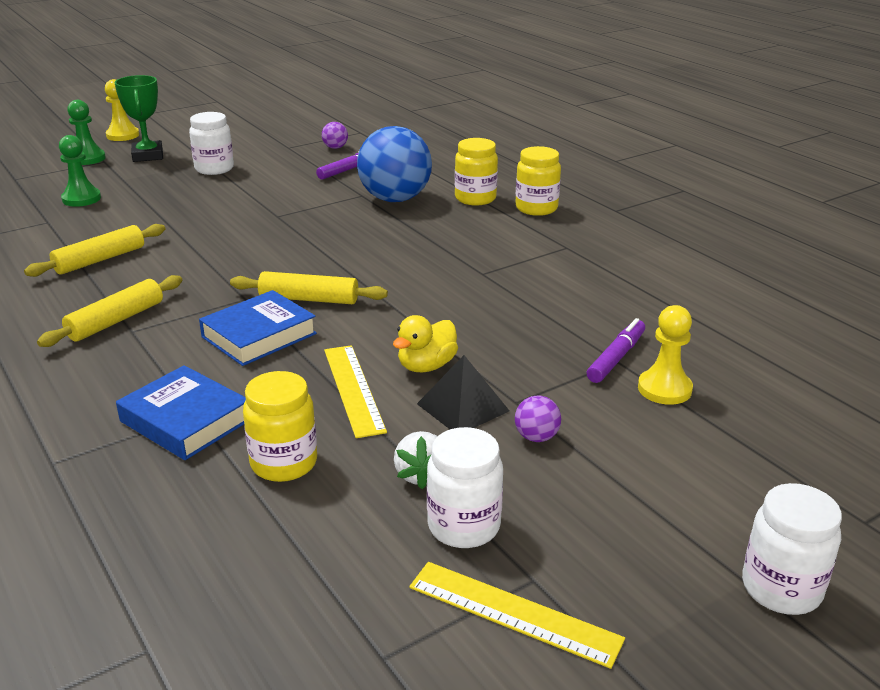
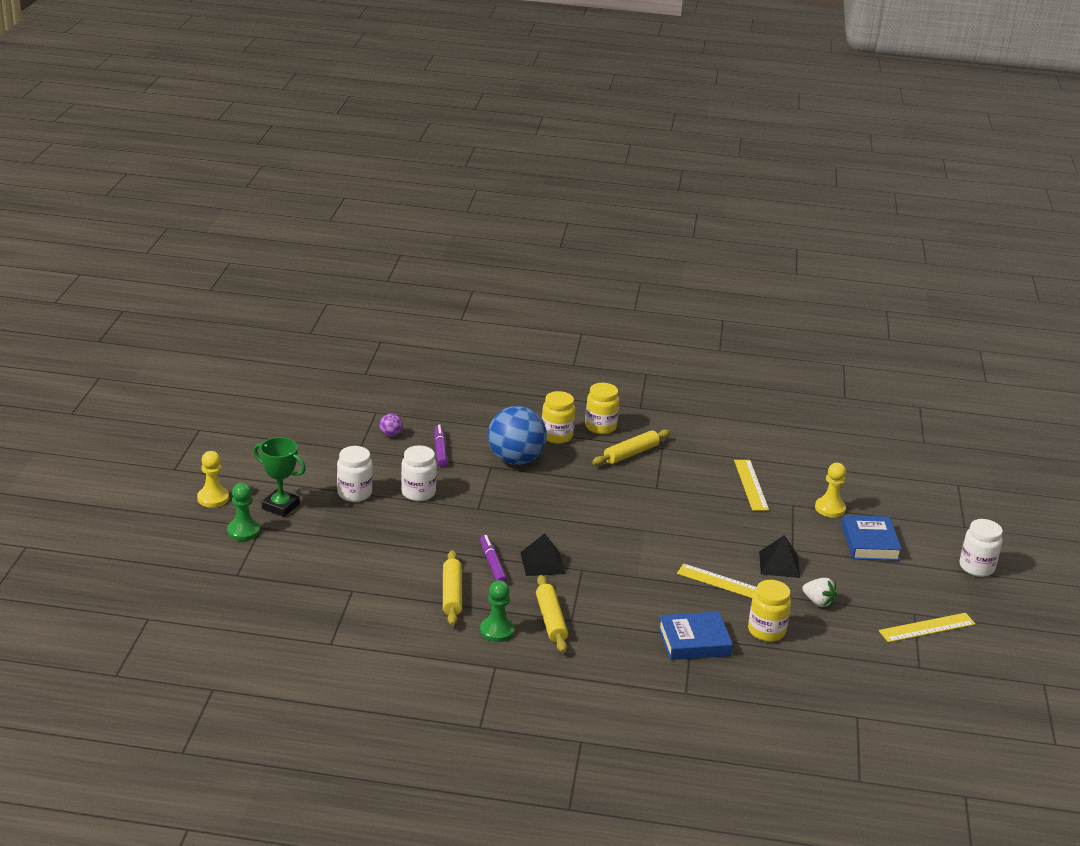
camera: 50 degrees left, 0 degrees up
green pawn [59,135,101,207] -> green pawn moved to [480,580,515,642]
blue book [199,290,317,366] -> blue book moved to [842,515,902,561]
yellow rolling pin [230,271,388,304] -> yellow rolling pin moved to [592,429,670,465]
yellow duck [393,315,458,372] -> none
white jar [427,427,503,548] -> white jar moved to [401,445,437,501]
purple ball [515,396,561,442] -> none
purple marker [587,318,645,383] -> purple marker moved to [480,535,507,582]
none -> black pyramid [520,533,565,576]
none -> yellow ruler [734,460,769,511]

